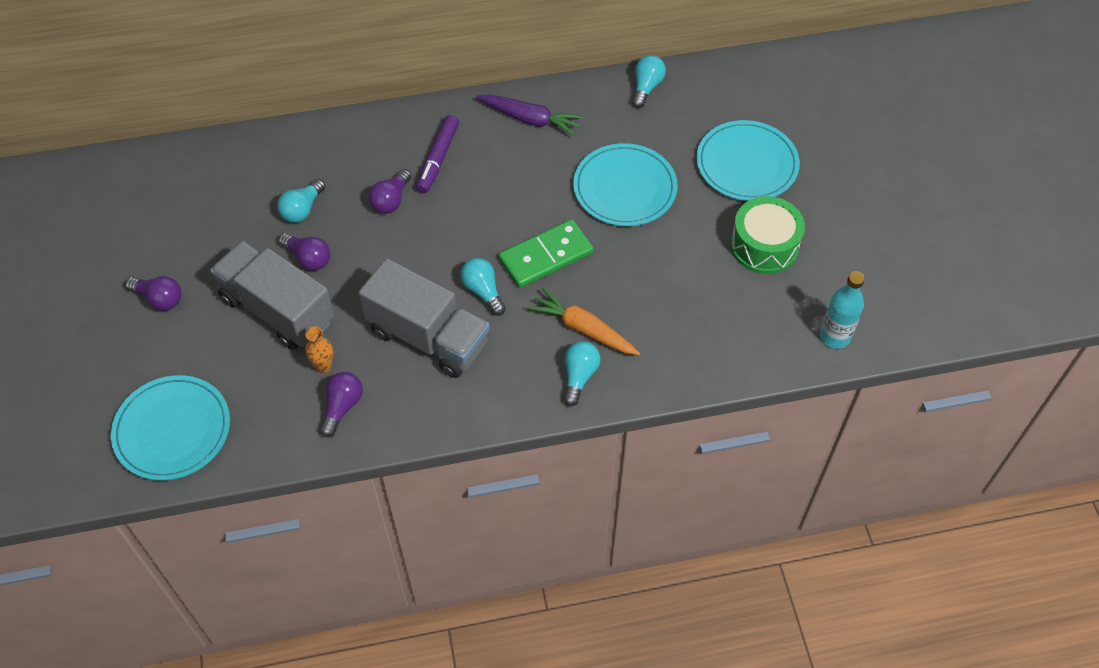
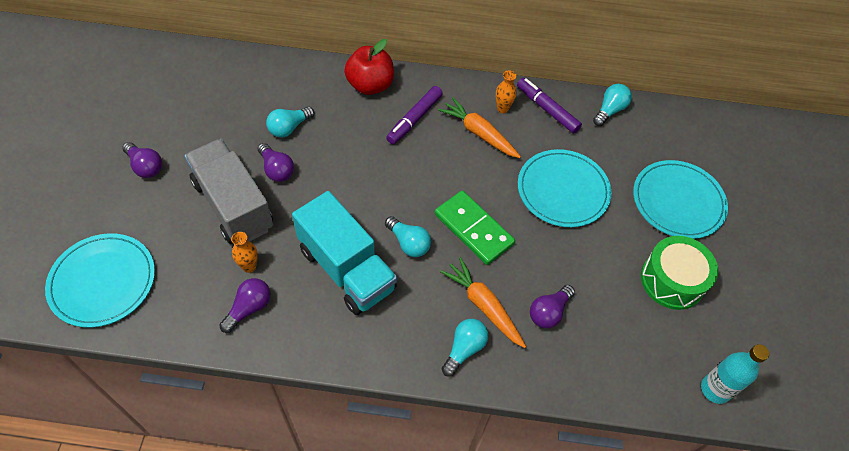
camera: 15 degrees right, 0 degrees up
grey truck [359,259,490,378] -> turquoise truck [292,191,397,315]
purple light bulb [368,169,411,214] -> purple light bulb moved to [530,285,575,329]
turquoise light bulb [460,258,506,316] -> turquoise light bulb turned 150 degrees clockwise [385,216,431,257]
purple carrot [476,94,583,136] -> orange vase [495,70,517,113]
green domino [499,219,594,288] -> green domino turned 60 degrees clockwise [435,191,515,265]
none -> red apple [344,39,394,95]
none -> orange carrot [438,97,521,158]
none -> purple marker [517,78,582,134]

